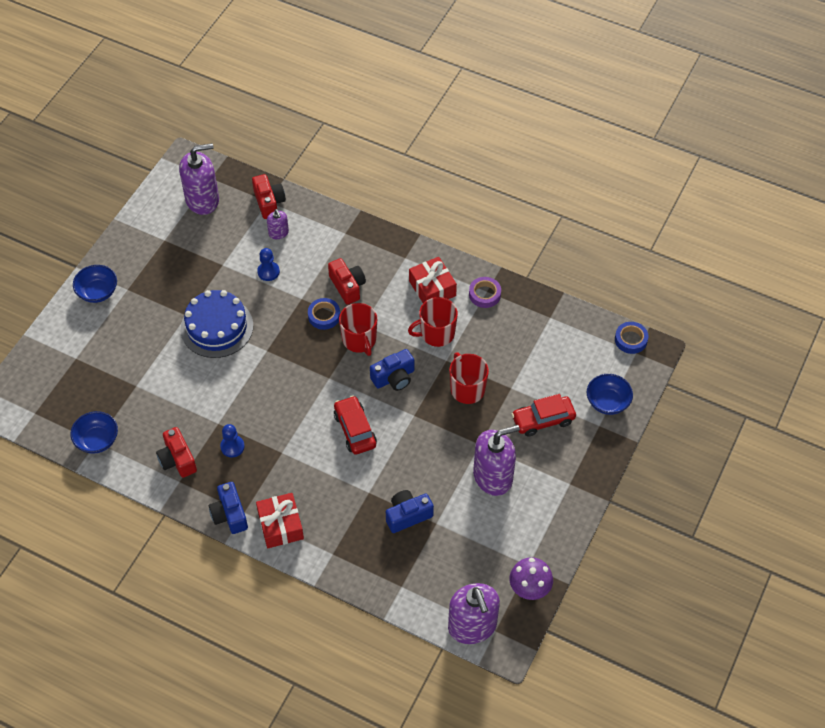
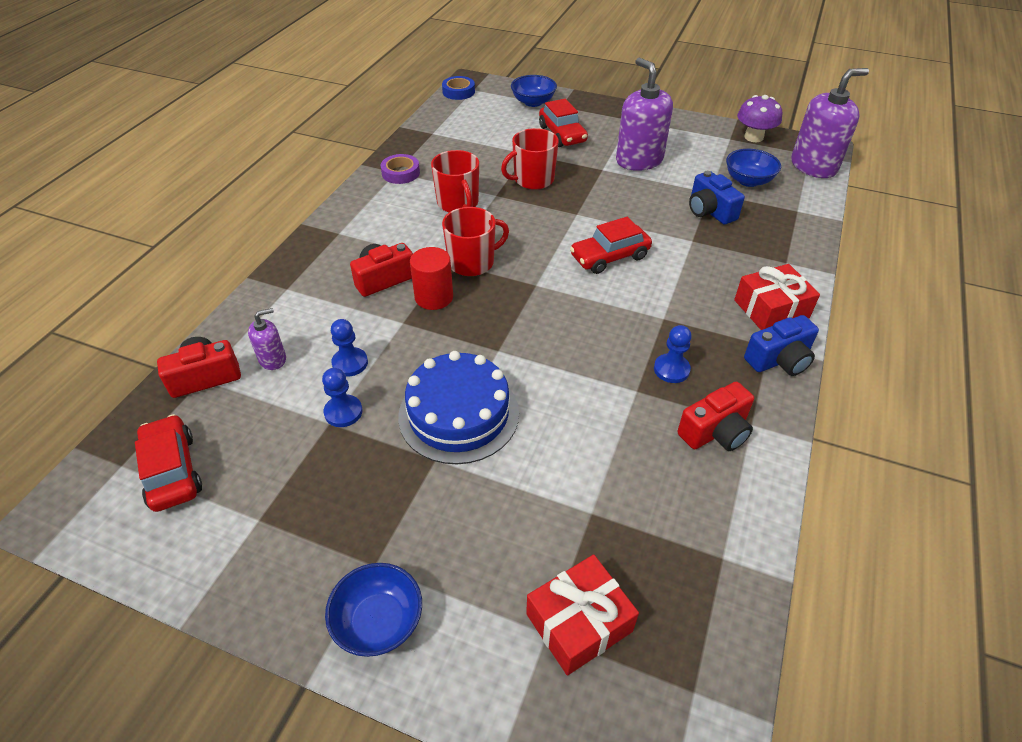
camera: 95 degrees left, 10 degrees down
blue bowl [71,411,118,454] -> blue bowl moved to [726,149,781,187]
purple soap dispenser [179,143,219,215] -> red car [135,414,202,512]
blue tape [308,298,340,330] -> red cylinder [410,247,453,310]
blue camera [370,349,414,391] -> none
red gift [409,257,457,303] -> red gift moved to [526,555,639,676]
none -> blue pawn [322,368,363,427]

